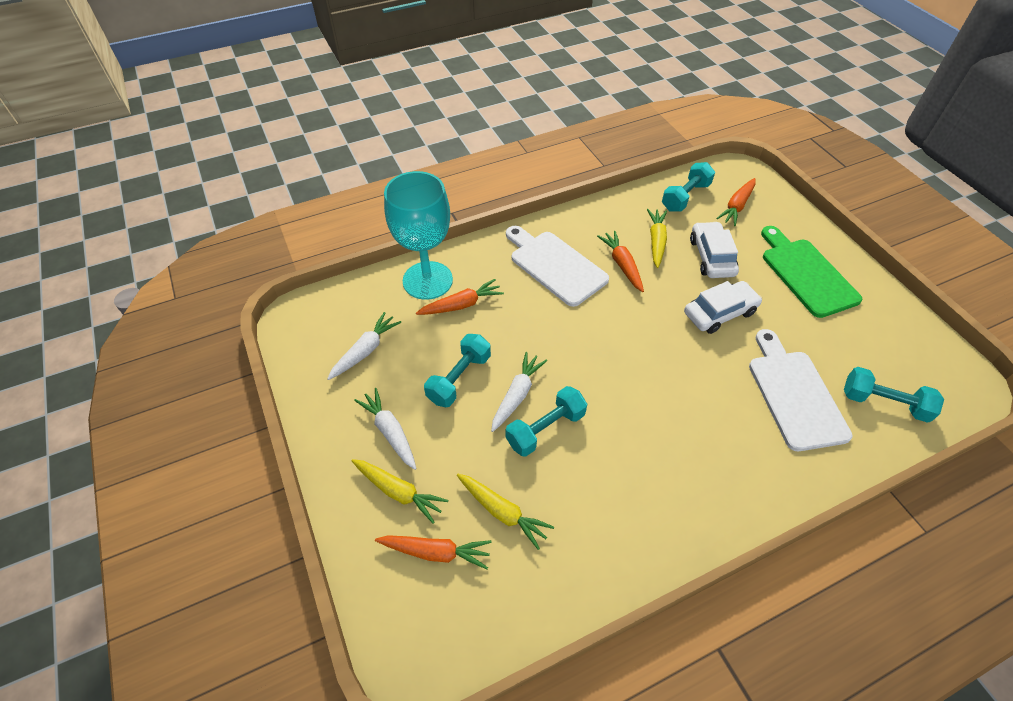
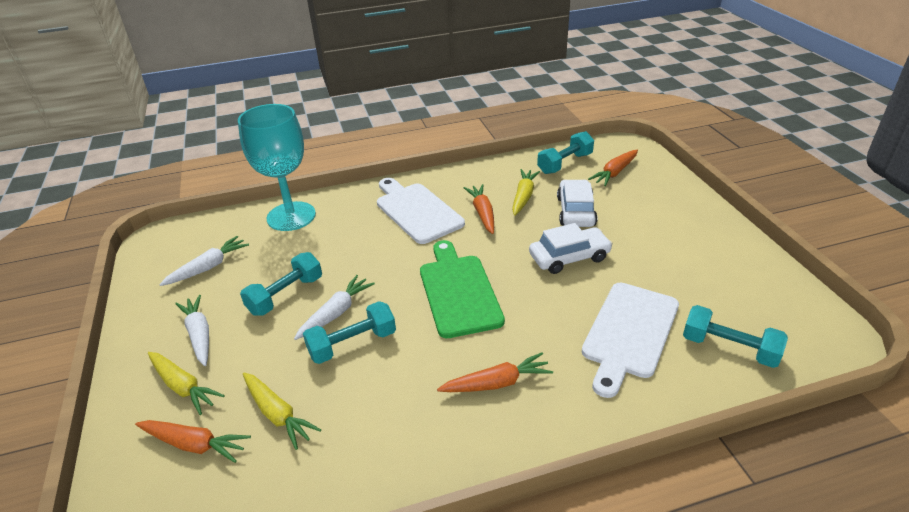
camera: 10 degrees right, 15 degrees down
orange carrot [416,279,504,315] -> orange carrot moved to [437,352,553,392]
white cutting board [749,329,852,451] -> white cutting board turned 150 degrees counterclockwise [582,283,679,398]
green cutting board [761,226,862,318] -> green cutting board moved to [420,240,505,338]

